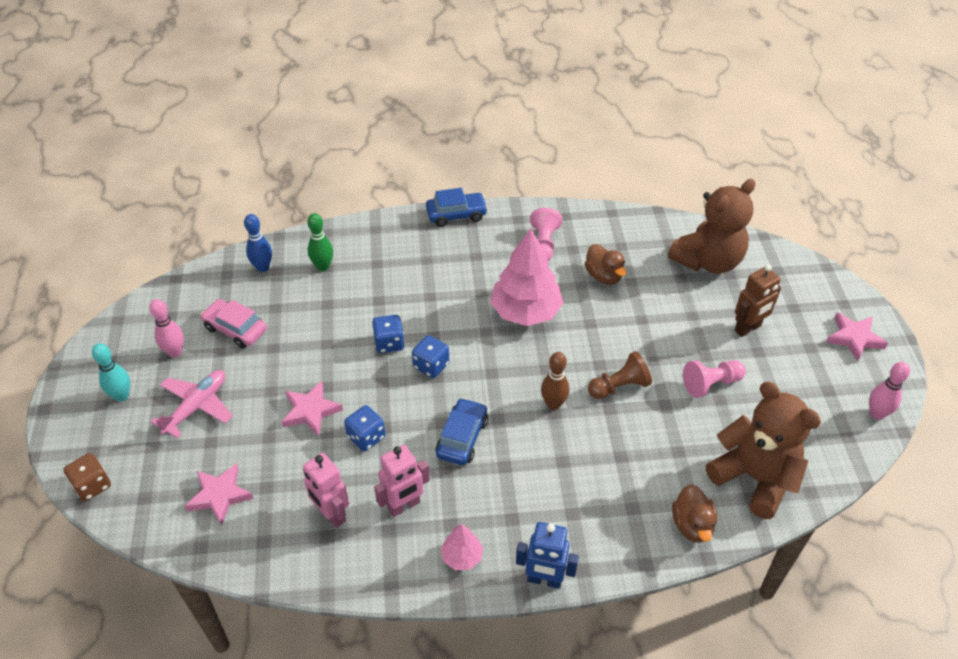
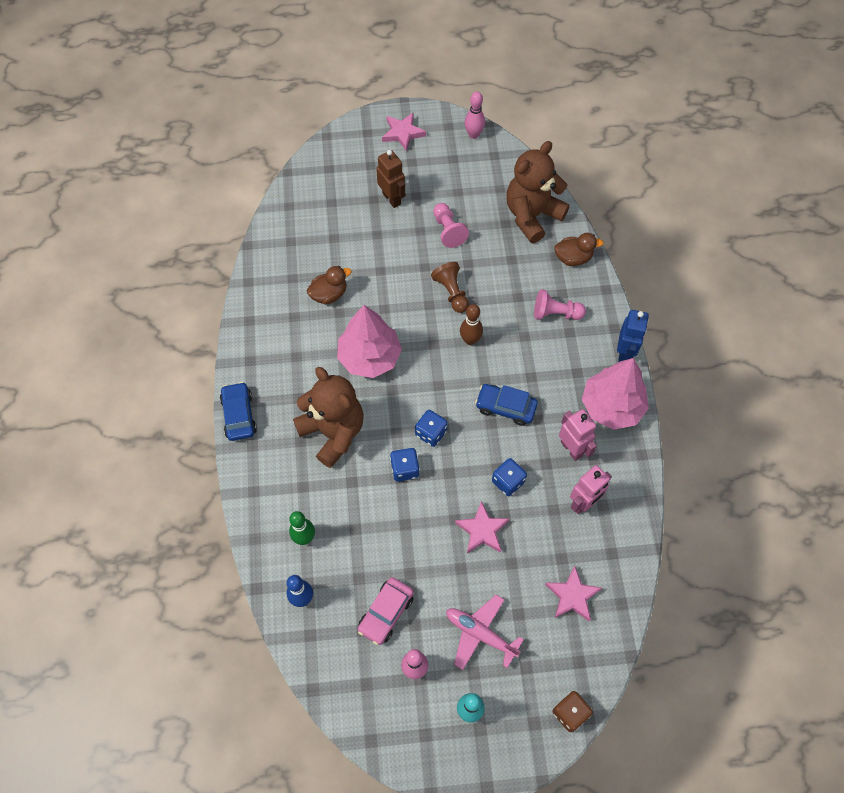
camera: 90 degrees left, 15 degrees up
pink tree [441,524,483,570] -> pink tree [582,358,649,430], size x2.08
pink pawn [530,208,562,261] -> pink pawn moved to [534,289,586,320]
brown teddy bear [668,179,755,274] -> brown teddy bear moved to [293,367,364,468]

